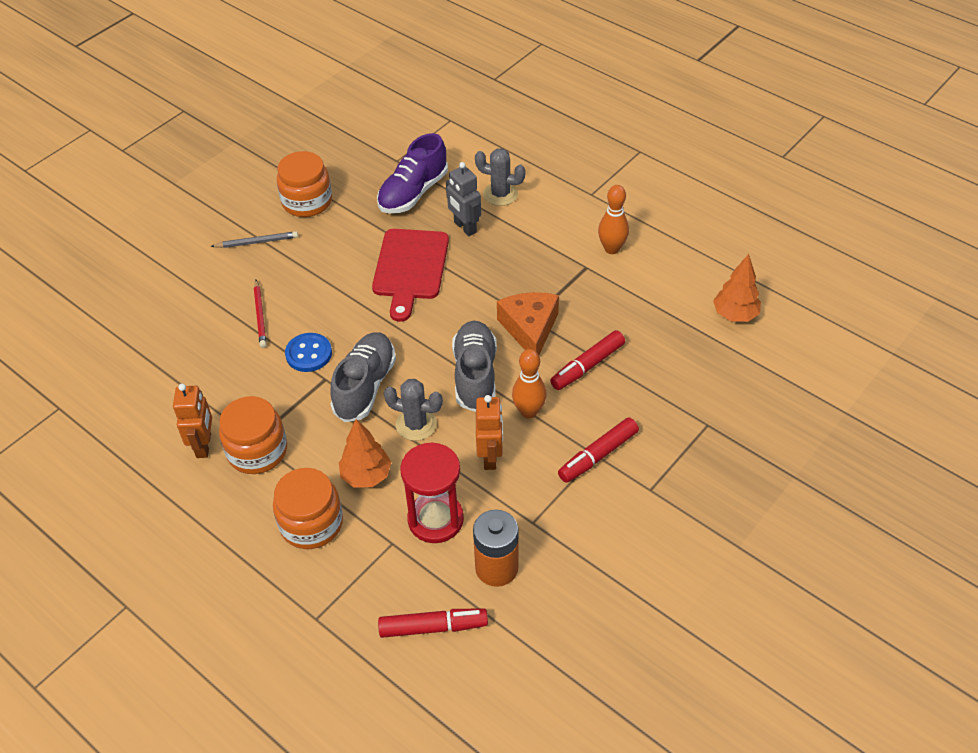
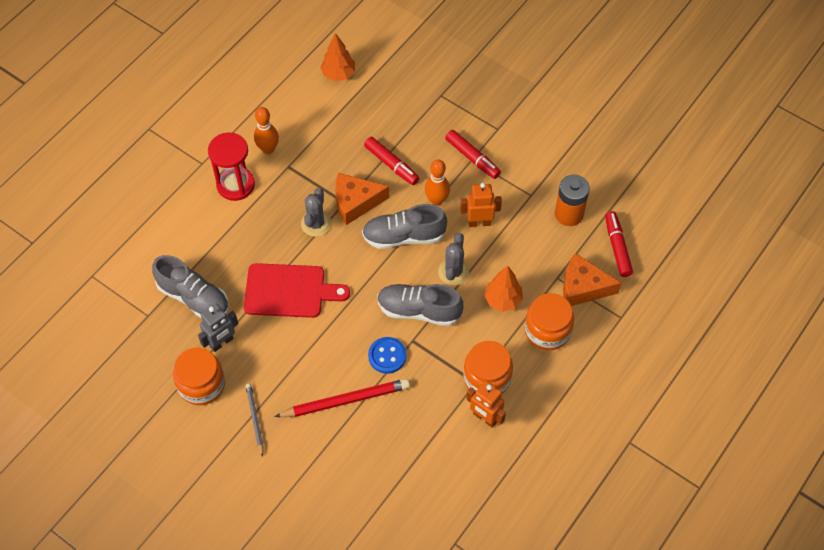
camera: 95 degrees left, 10 degrees up
orange robot [173,384,212,458] -> orange robot turned 135 degrees counterclockwise [466,381,506,428]
red pencil [254,280,267,348] -> red pencil [274,379,410,417], size x1.73
purple shoe [377,133,448,213] -> grey shoe [152,255,229,319]
red hourglass [400,442,464,543] -> red hourglass moved to [208,132,255,201]
grey robot [446,162,481,236] -> grey robot moved to [198,304,238,352]
grey cactus [475,148,526,206] -> grey cactus moved to [301,188,332,237]
none -> orange cheese [563,253,621,306]

